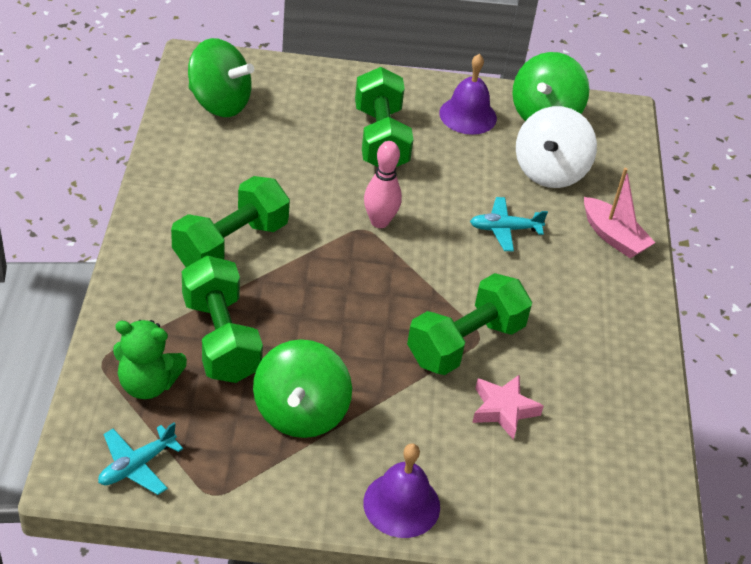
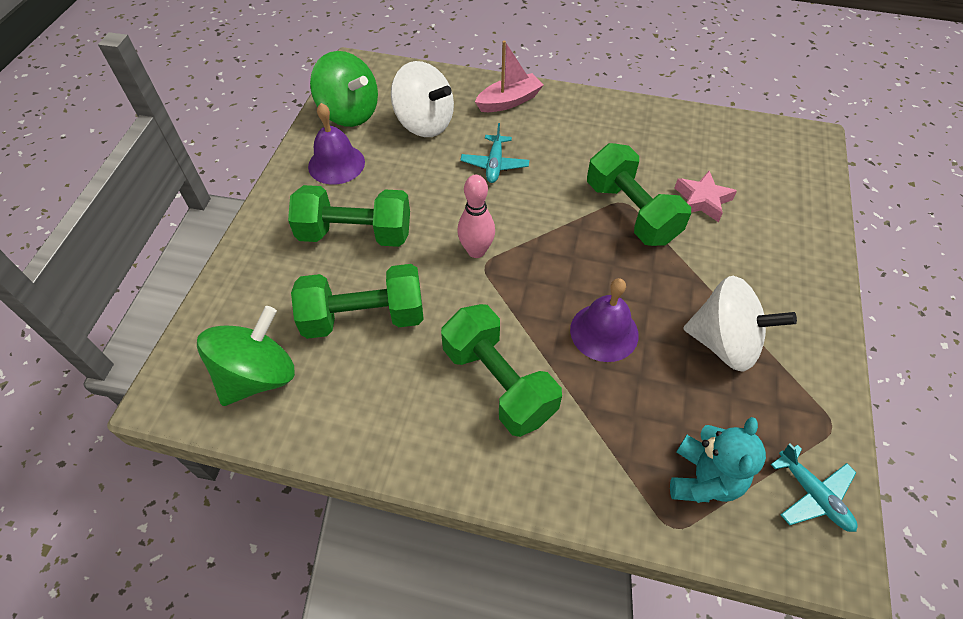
camera: 75 degrees left, 10 degrees up
green teddy bear [113,320,187,399] -> turquoise teddy bear [670,417,766,503]
green dumbbell [182,255,263,383] -> green dumbbell moved to [291,264,424,339]
green spinning top [253,339,352,438] -> white spinning top [683,276,797,372]
purple bell [363,443,440,538] -> purple bell moved to [570,278,639,362]

